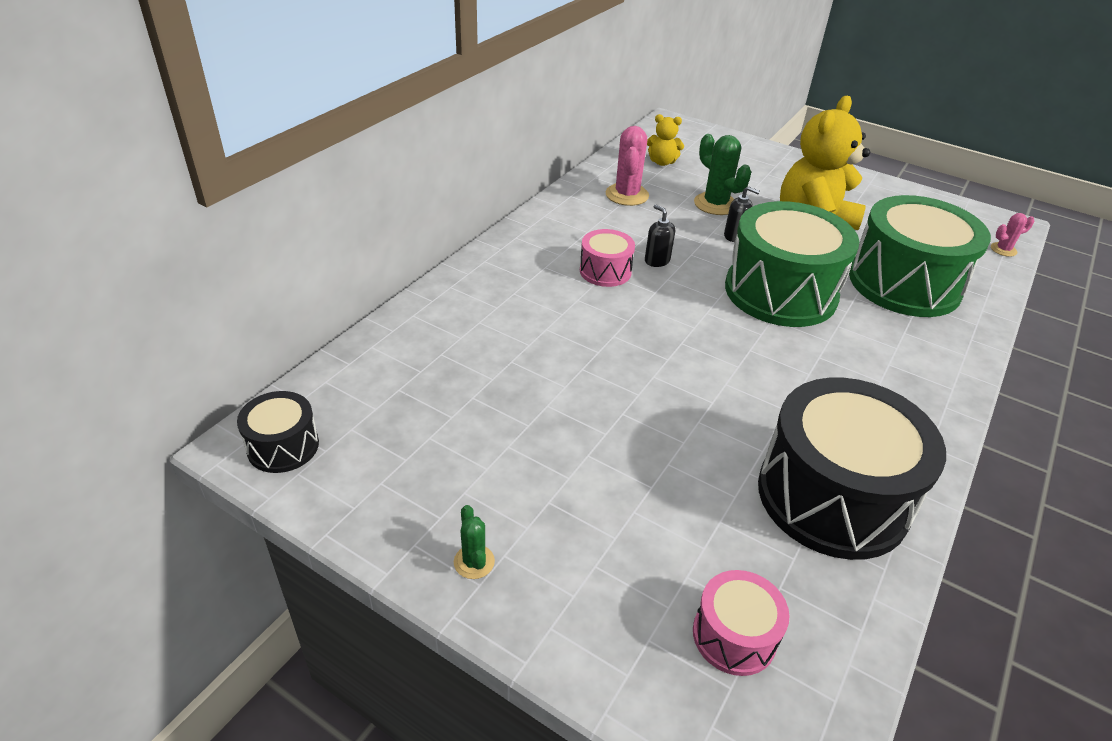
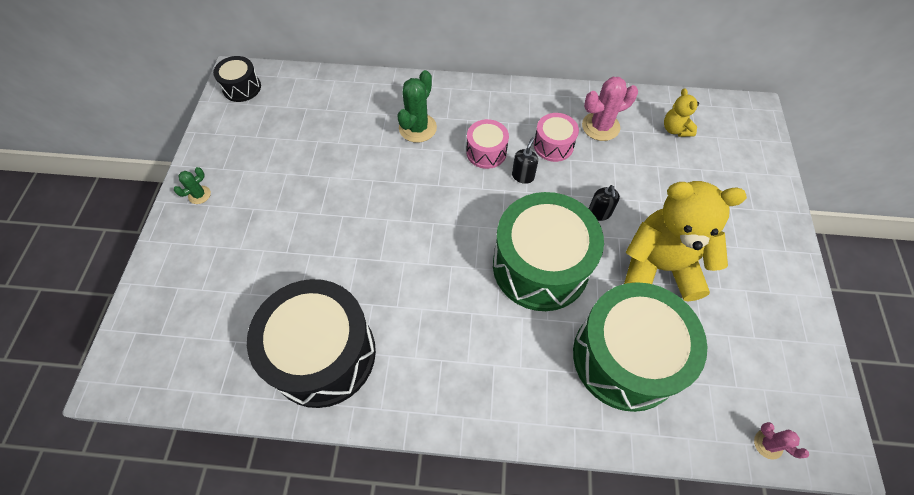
camera: 65 degrees right, 20 degrees up
pink drum [693,570,790,676] -> pink drum moved to [534,113,579,162]
green cactus [694,134,751,215] -> green cactus moved to [397,70,437,143]

